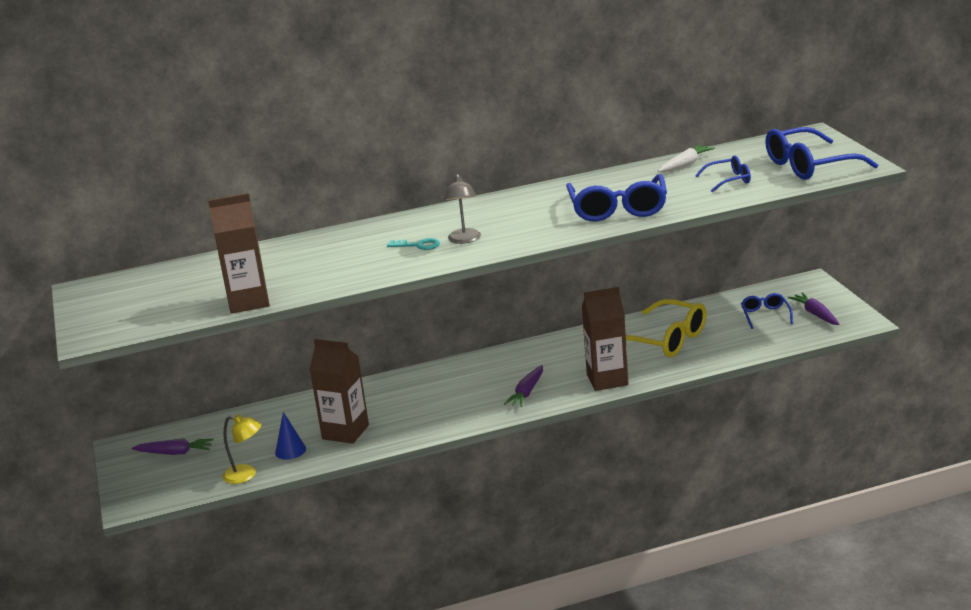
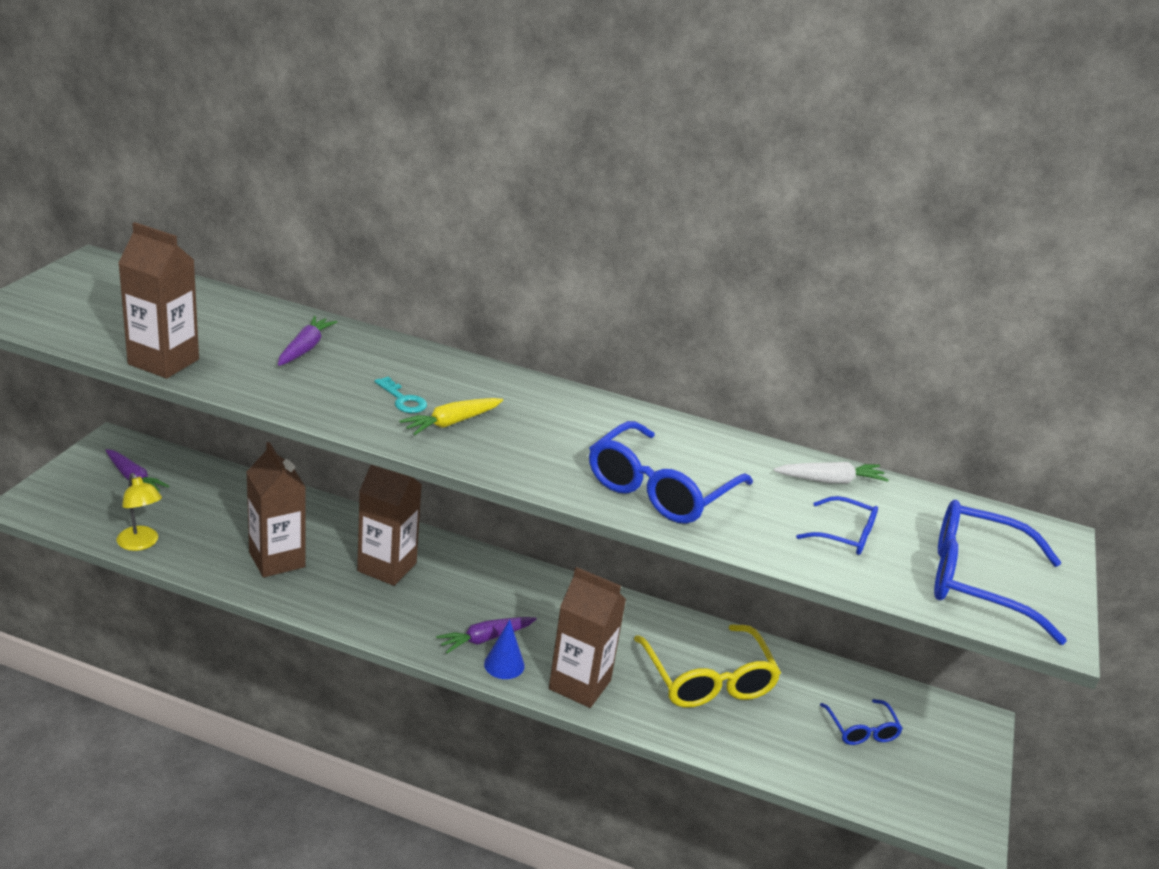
camera: 30 degrees right, 5 degrees up
blue cone [275,412,306,460] -> blue cone moved to [484,620,525,679]
grey lamp [444,174,481,244] -> yellow carrot [399,398,503,435]
blue glasses [741,293,793,329] -> blue glasses turned 135 degrees clockwise [820,699,903,745]
purple carrot [788,292,839,325] -> purple carrot moved to [278,316,337,366]
none -> brown carton [357,465,422,586]

